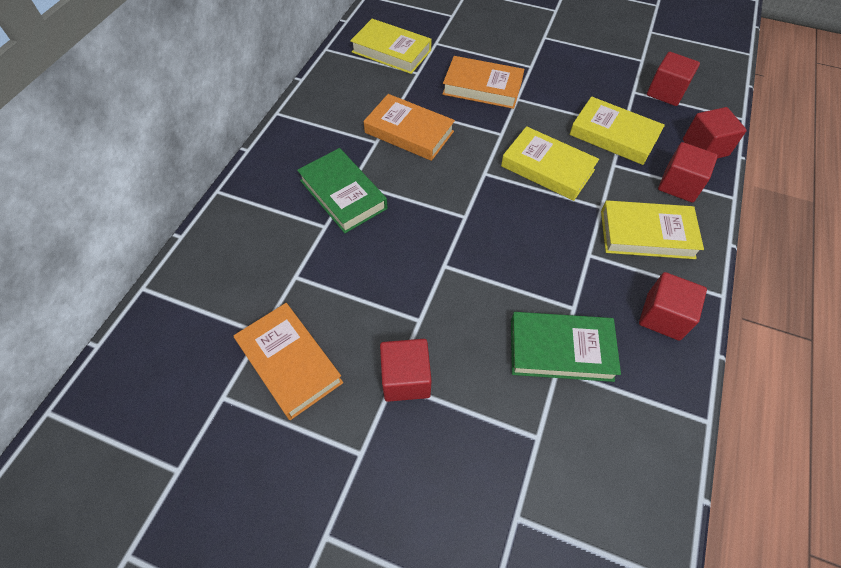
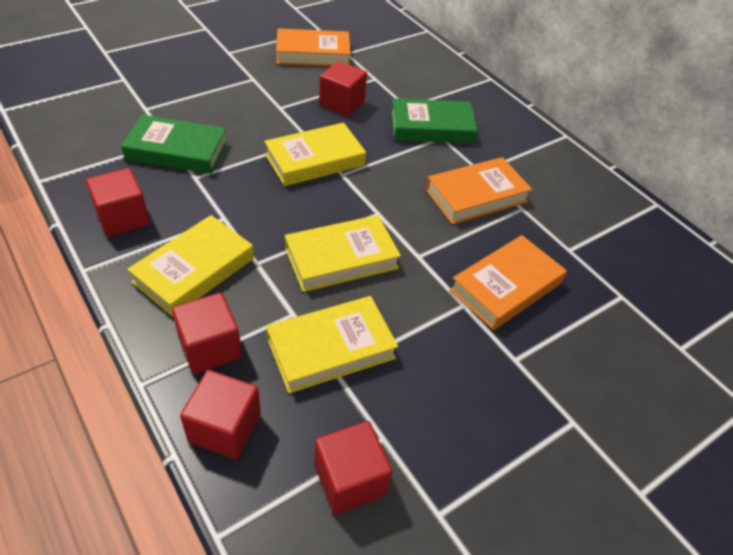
camera: 120 degrees right, 10 degrees down
yellow book [350,19,431,74] -> yellow book moved to [264,123,366,186]
red cube [380,339,432,402] -> red cube moved to [319,61,367,117]
green book [511,312,621,382] -> green book turned 60 degrees clockwise [121,115,228,174]

